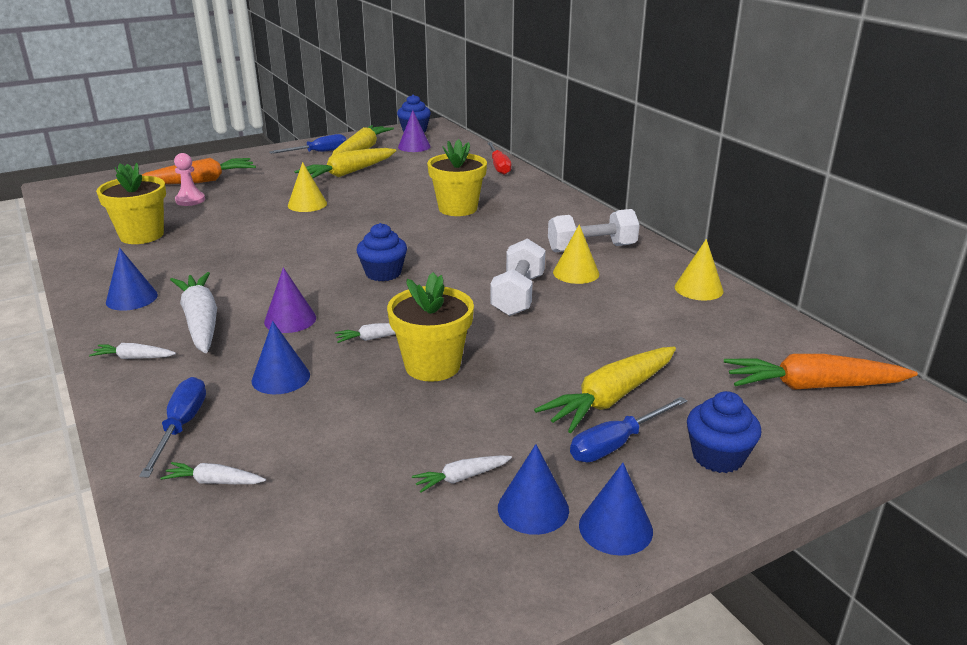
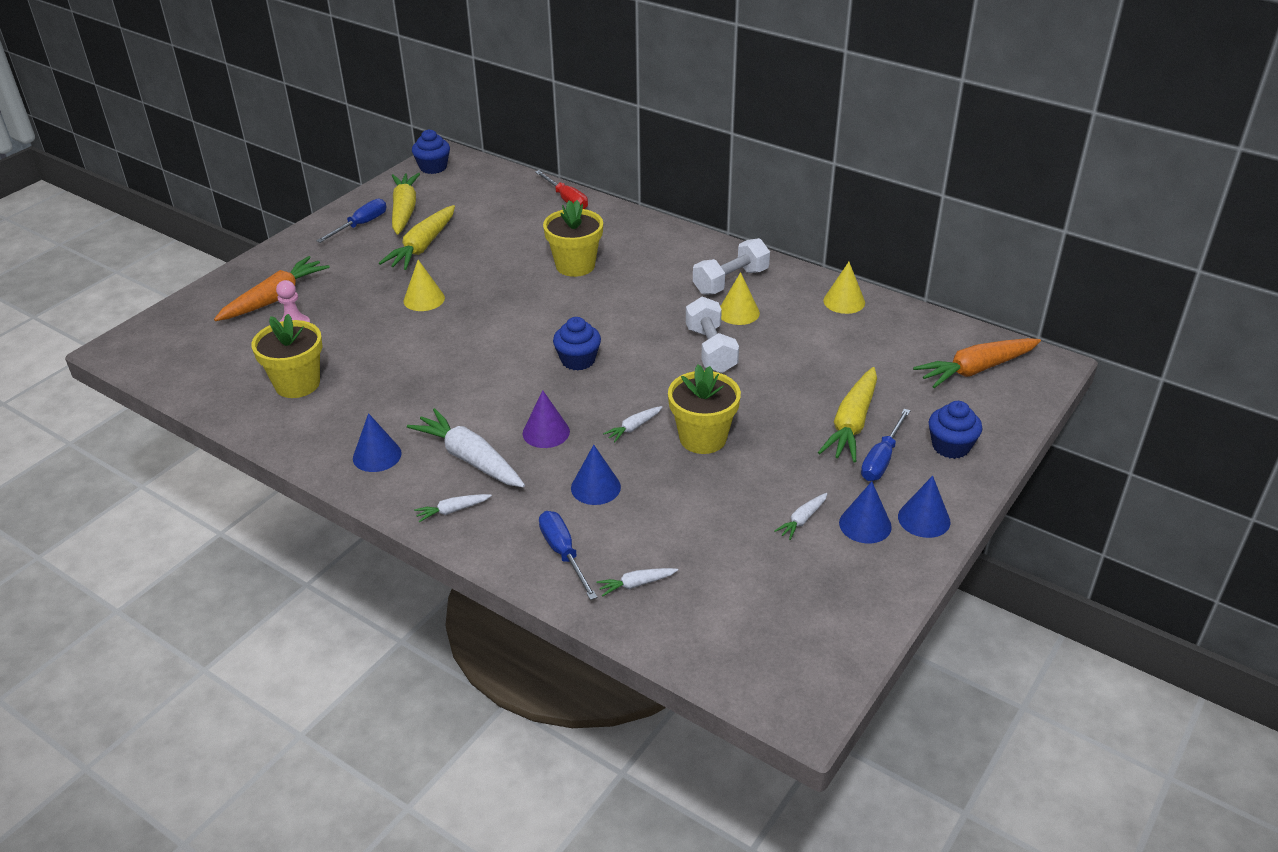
camera: 25 degrees left, 10 degrees up
purple cone [398,110,431,152] -> none

